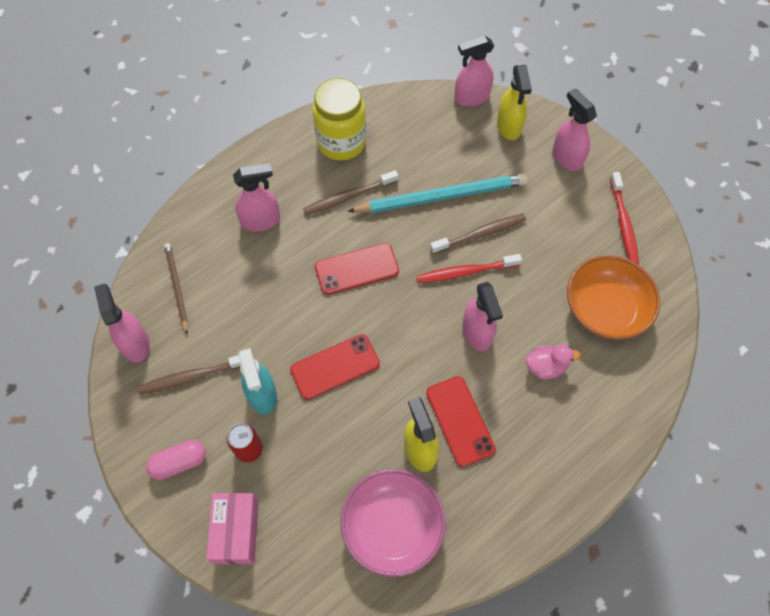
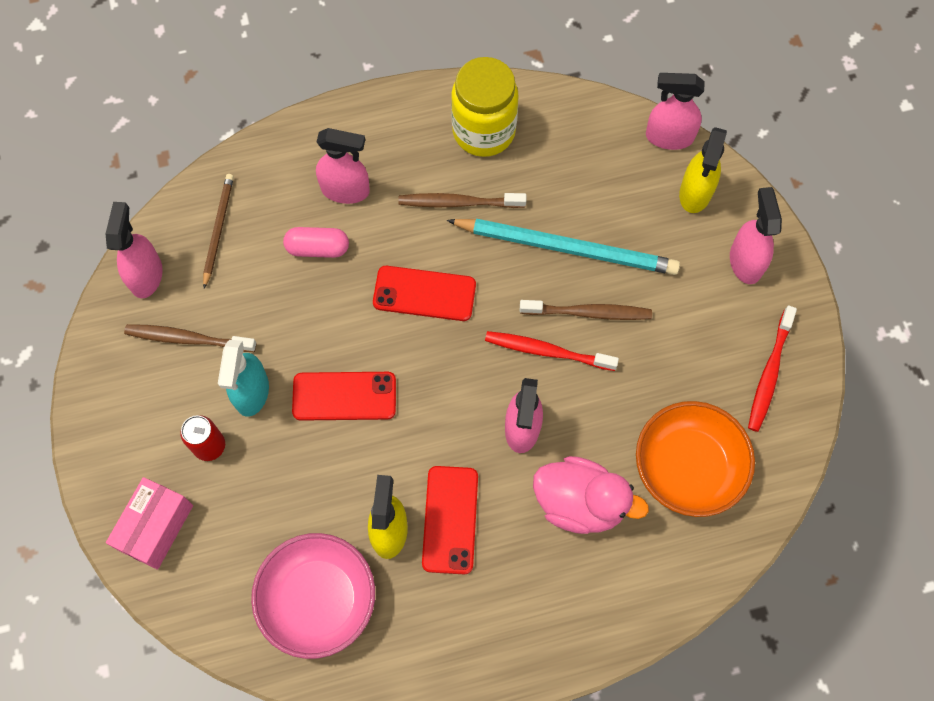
camera: 25 degrees right, 5 degrees up
pink capsule [146,440,206,480] -> pink capsule moved to [283,227,349,258]
pink duck [526,344,581,379] -> pink duck [533,456,649,534], size x1.72

